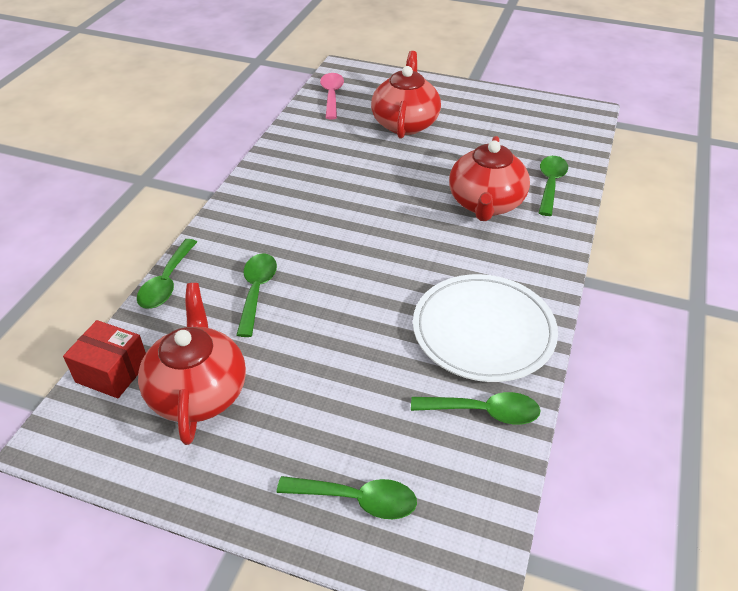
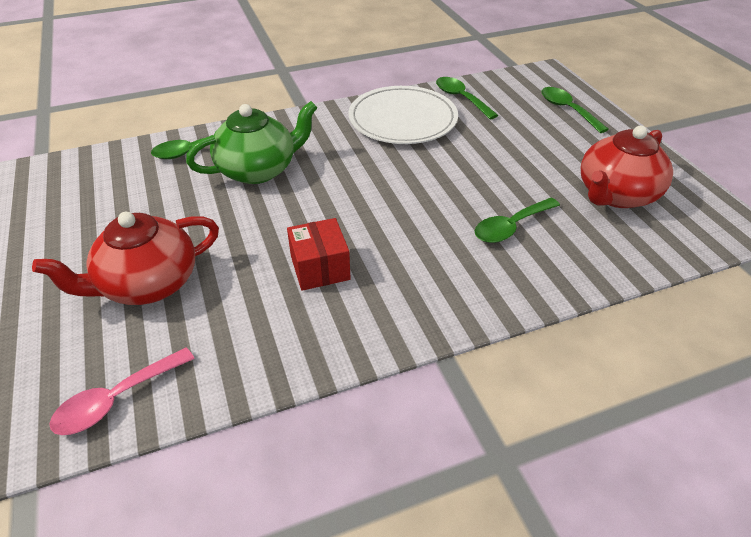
camera: 130 degrees left, 0 degrees up
red box [63,320,146,398] -> red box moved to [287,218,351,291]
green spoon [137,239,197,308] -> none
red teapot [449,136,530,221] -> green teapot [186,101,318,184]

